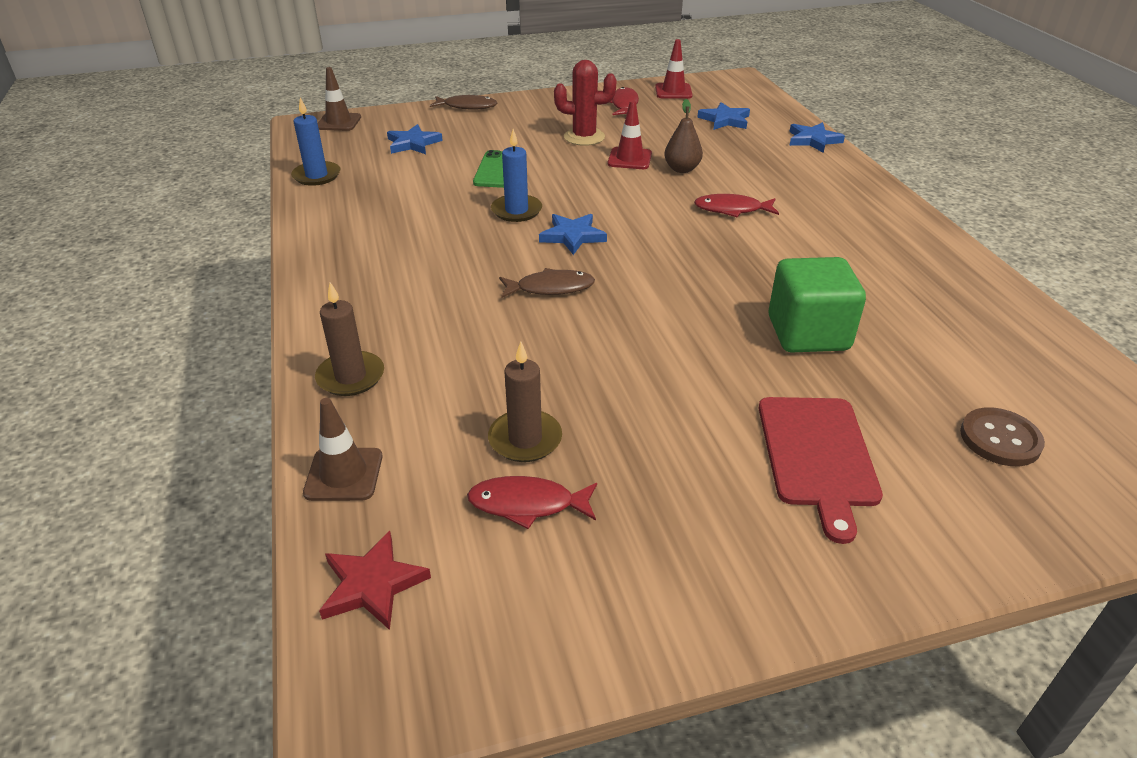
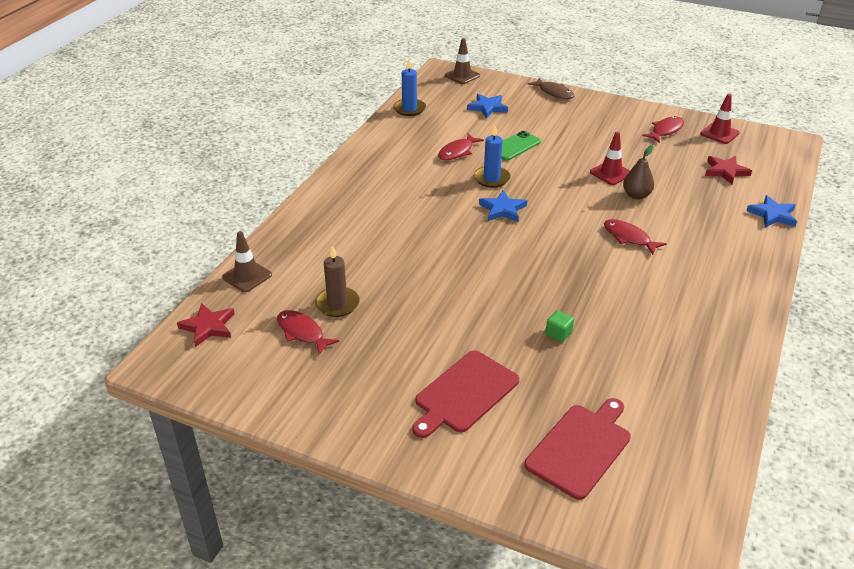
camera: 40 degrees right, 0 degrees up
brown candle [315,282,384,396] -> none
brown fish [499,268,595,298] -> none
red cactus [554,60,617,146] -> none
blue star [697,102,750,130] -> red star [705,156,752,184]
green cube [769,257,866,353] -> green cube [546,310,574,342], size x0.41
brown button [960,407,1045,466] -> red cutting board [524,398,631,500]
none -> red fish [438,134,484,160]

